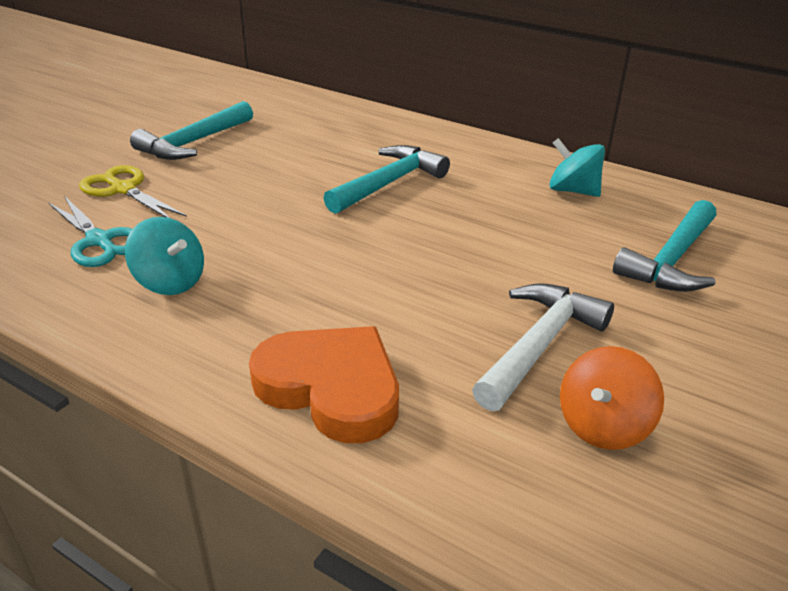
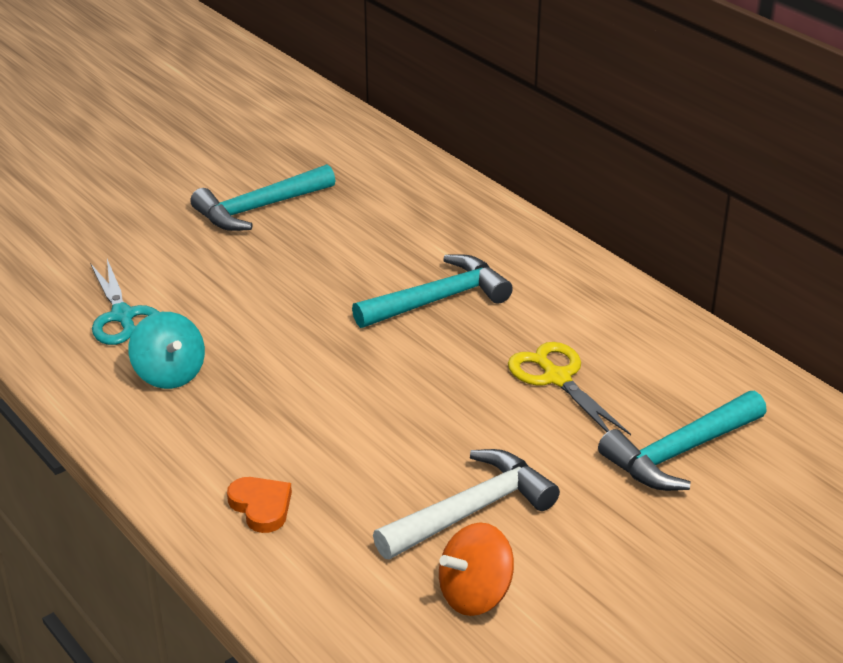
camera: 20 degrees right, 0 degrees up
yellow scissors [79,165,187,218] -> yellow scissors moved to [508,342,631,435]
orange heart [249,326,399,443] -> orange heart [227,477,292,533], size x0.51
turquoise spinning top [550,138,605,197] -> none

